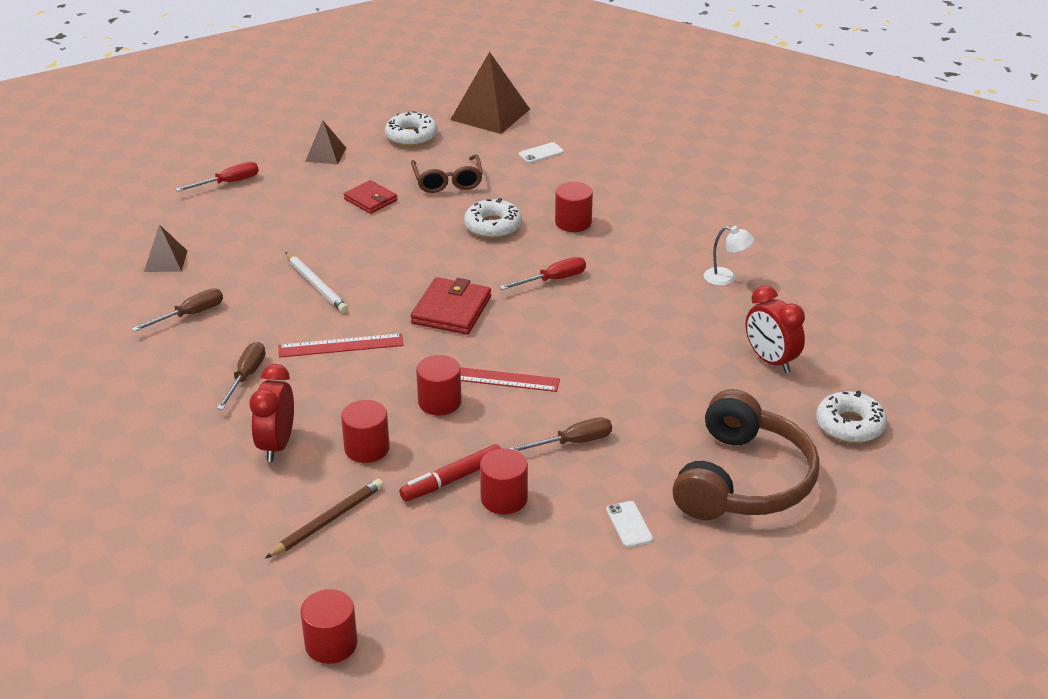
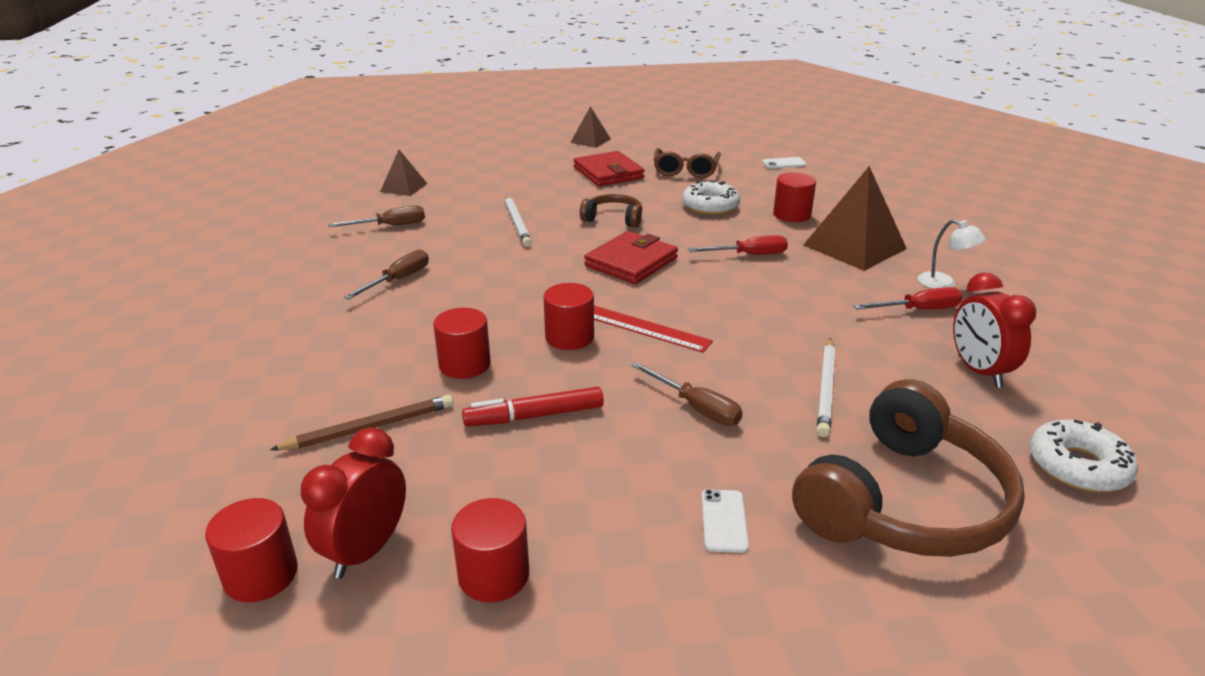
camera: 20 degrees right, 5 degrees down
red screwdriver [176,162,259,192] -> red screwdriver moved to [854,287,963,309]
red clock [250,364,294,462] -> red clock moved to [301,427,406,579]
red ruler [278,333,404,358] -> none
red wallet [344,180,397,214] -> red wallet [574,151,645,187], size x1.51
white donut [385,111,438,146] -> none
brown pyramid [450,52,530,134] -> brown pyramid moved to [803,166,907,271]
red cylinder [480,448,528,515] -> red cylinder moved to [451,498,529,602]
brown screwdriver [508,417,612,451] -> brown screwdriver turned 45 degrees clockwise [632,362,743,426]
none -> brown headphones [580,194,642,228]
none -> white pencil [817,338,835,437]

